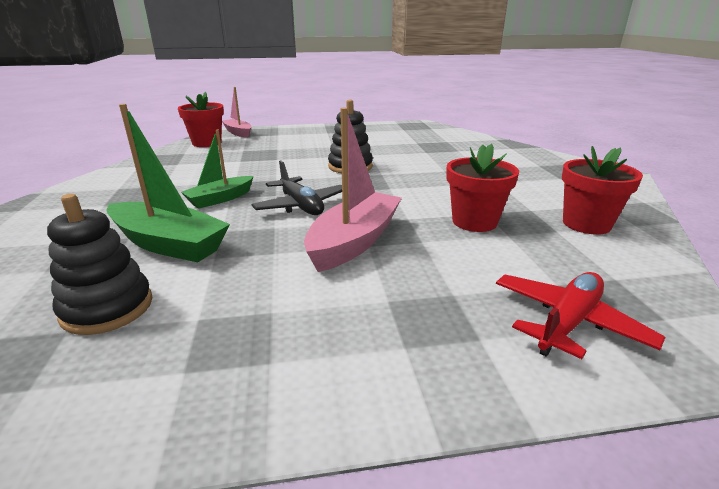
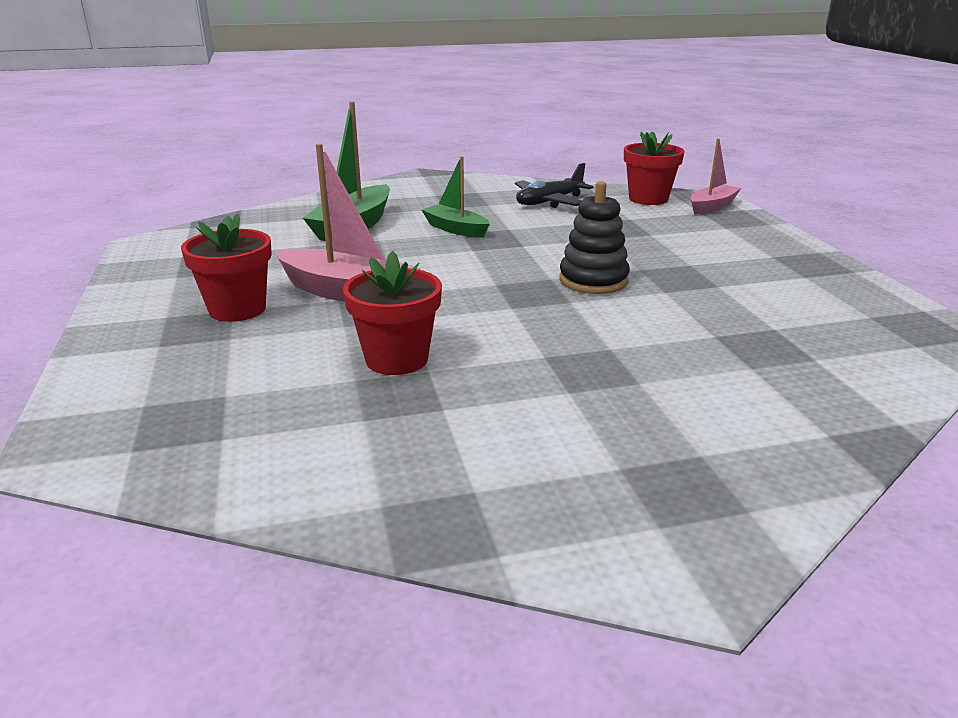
camera: 85 degrees right, 0 degrees up
black stacking toy [47,194,152,335] -> none
black plane [251,160,342,215] -> black plane moved to [515,163,593,208]
red plane [496,272,666,359] -> none
red flower pot [562,146,643,235] -> red flower pot moved to [181,213,272,322]

